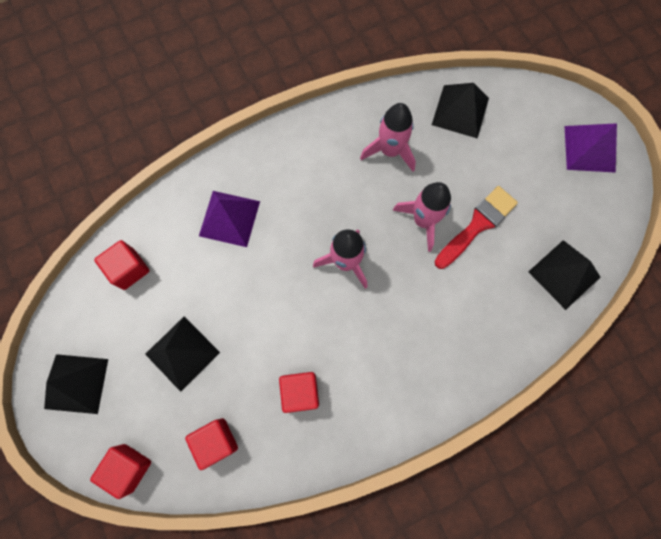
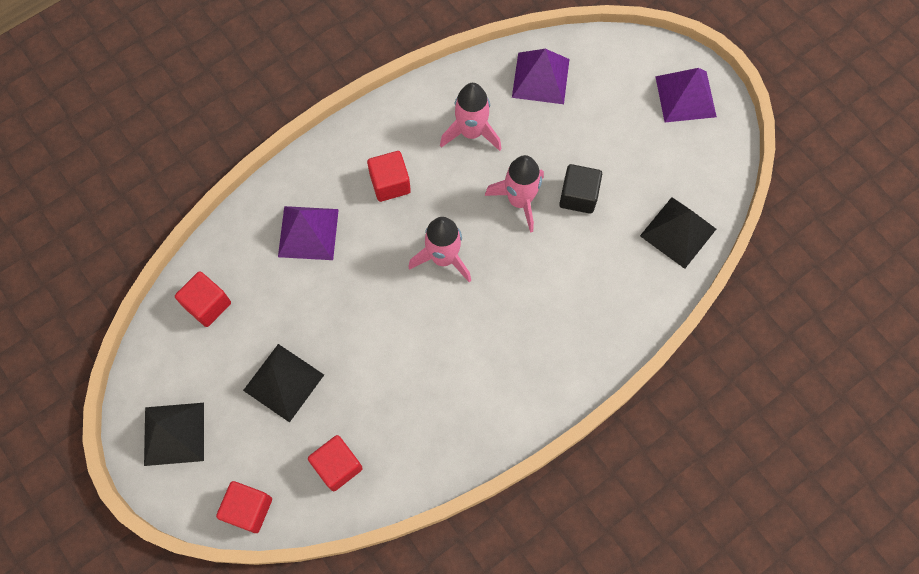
camera: 10 degrees left, 5 degrees down
red cube [279,372,319,413] -> red cube moved to [367,151,411,202]
black pyramid [432,83,489,138] -> purple pyramid [512,49,570,104]
red brush [434,186,518,269] -> black cube [559,164,602,214]

